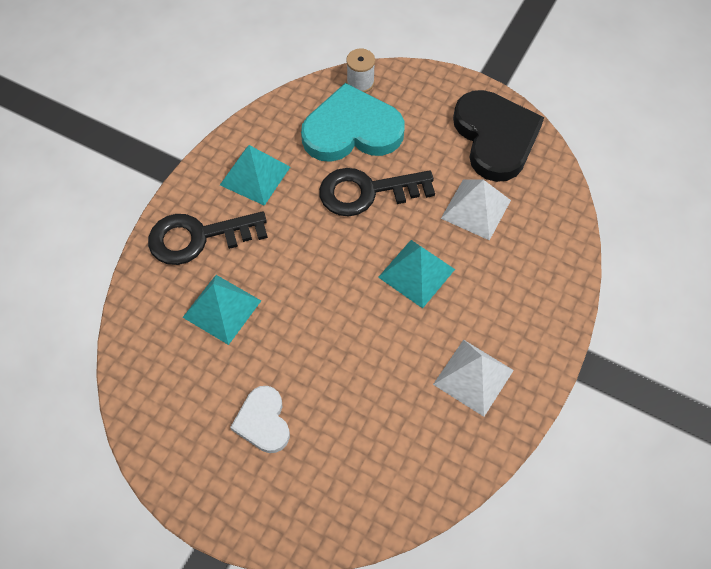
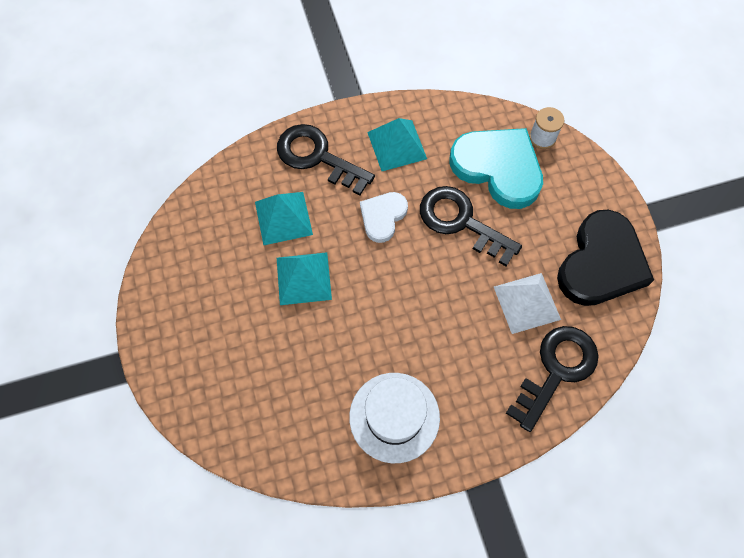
camera: 45 degrees right, 5 degrees up
white heart [230,386,290,453] -> white heart moved to [360,192,408,243]
turquoise pyramid [378,240,455,308] -> turquoise pyramid moved to [277,252,332,305]
white pyramid [433,340,514,417] -> white hat [349,373,440,463]
none -> black key [506,326,599,432]

